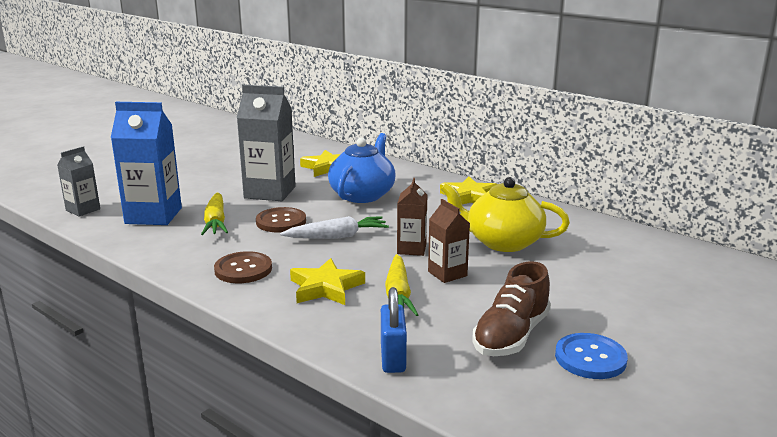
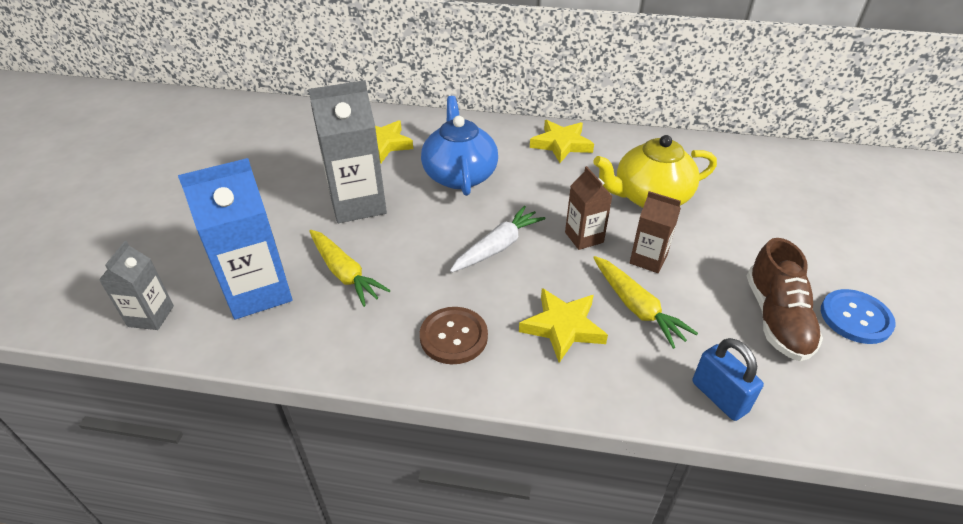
camera: 30 degrees left, 20 degrees up
brown button [256,207,306,232] -> none

